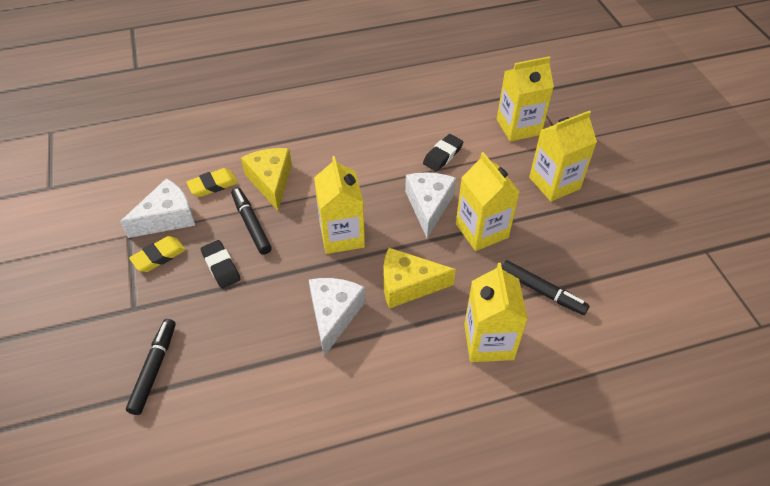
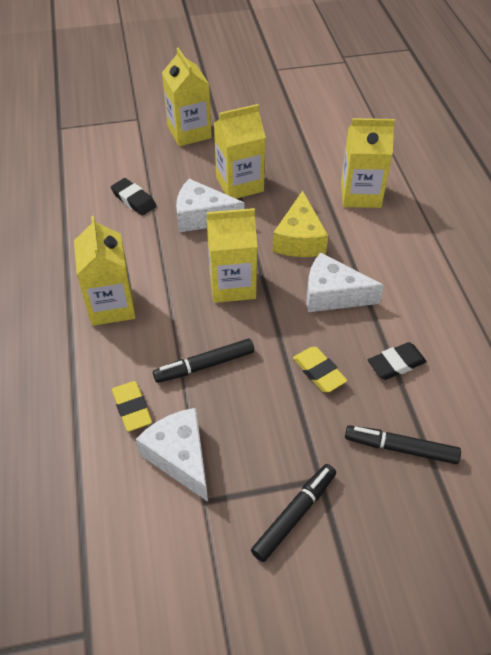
camera: 85 degrees left, 0 degrees up
yellow eraser [129,236,186,272] -> yellow eraser moved to [293,347,347,392]
black eraser [201,240,240,288] -> black eraser moved to [368,342,427,380]
yellow cheese [241,148,292,211] -> none
yellow carton [497,56,554,142] -> yellow carton moved to [74,216,136,326]
black marker [502,260,590,315] -> black marker moved to [251,464,336,562]

